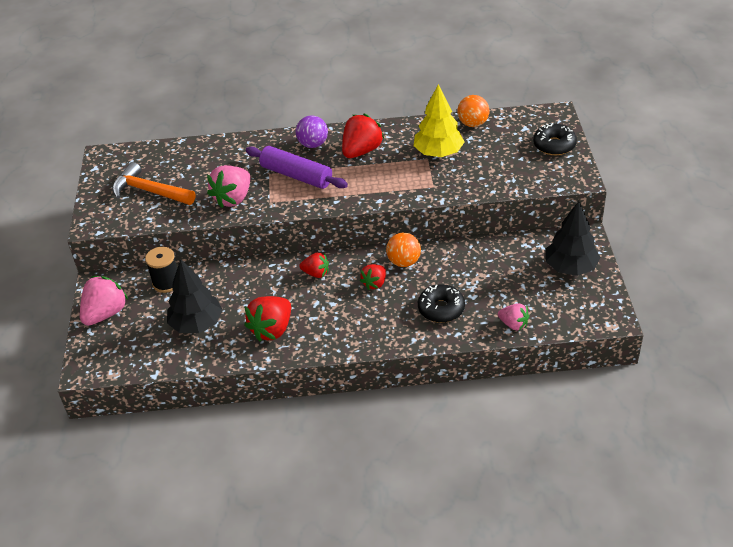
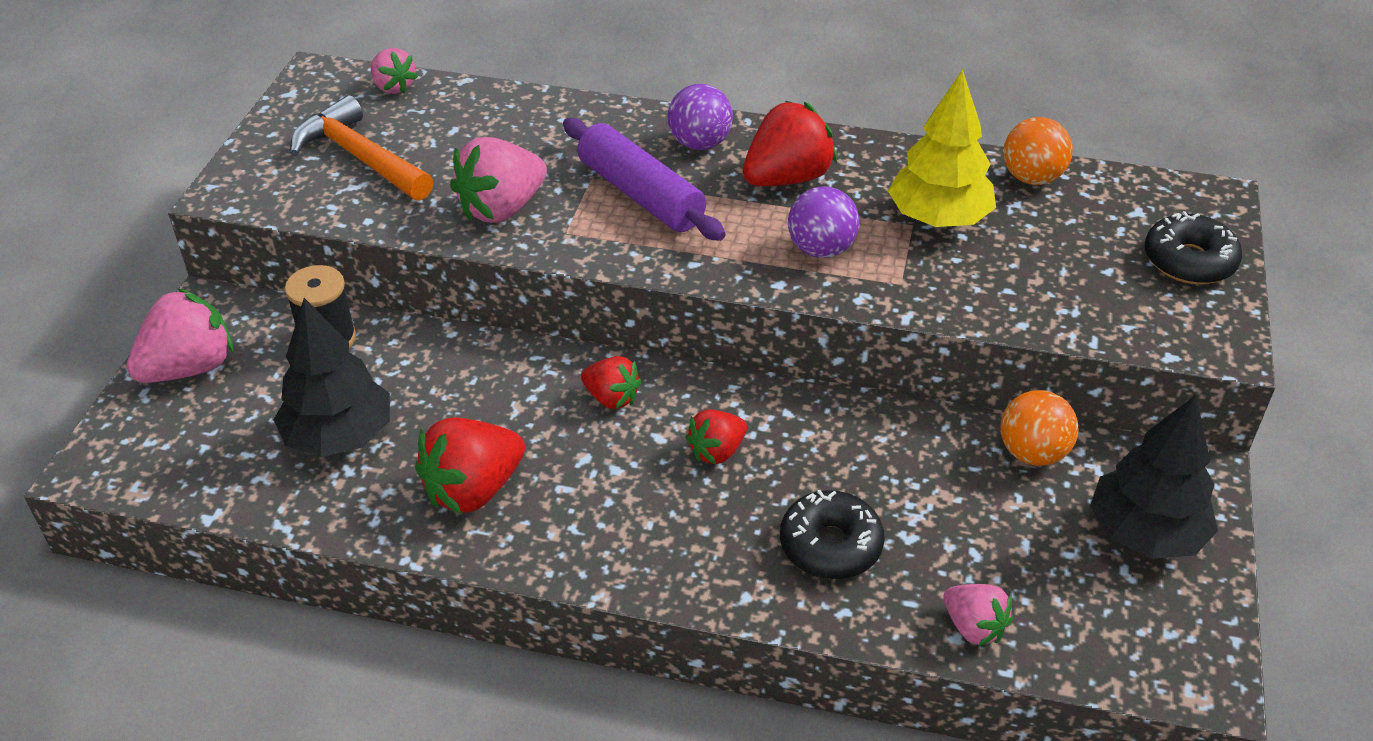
camera: 15 degrees right, 0 degrees up
orange ball [386,232,421,267] -> orange ball moved to [1001,390,1078,466]
none -> pink strawberry [371,48,418,94]
none -> purple ball [788,186,859,258]

